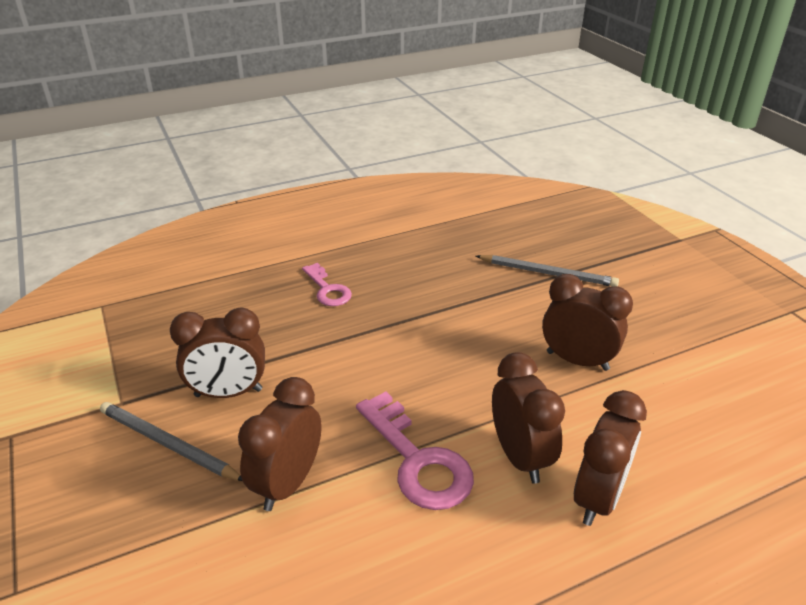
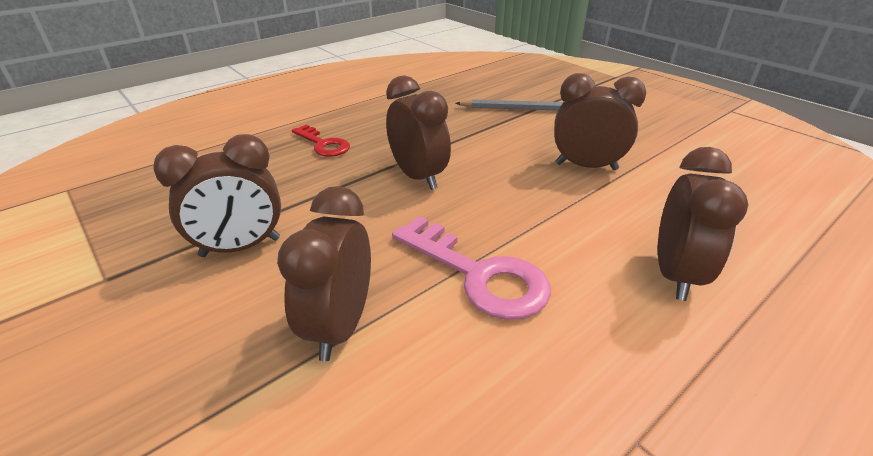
camera: 15 degrees left, 0 degrees up
grey pencil [100,402,242,481] -> none
pink key [302,263,352,306] -> red key [292,125,350,157]
brown clock [492,352,565,484] -> brown clock moved to [386,75,451,190]

